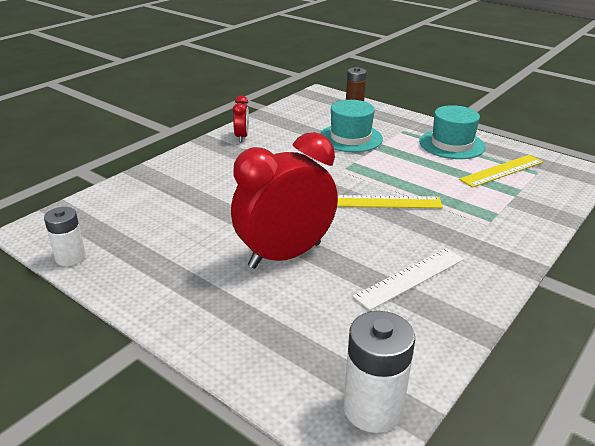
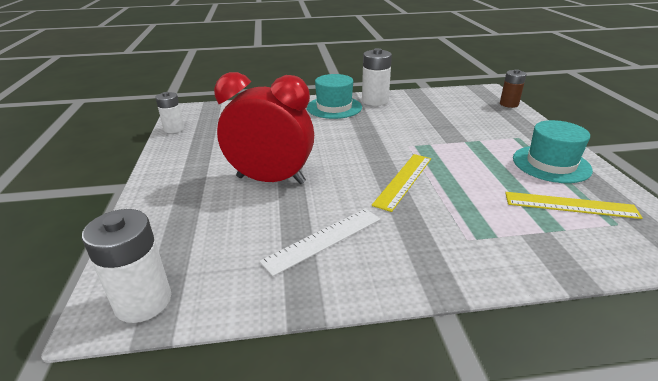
camera: 45 degrees right, 0 degrees up
red clock [233,96,249,142] -> white battery [362,48,392,106]
turquoise hat [320,100,383,152] -> turquoise hat moved to [307,74,362,119]
yellow ruler [337,195,443,208] -> yellow ruler turned 75 degrees clockwise [372,154,431,212]
white ruler [353,248,464,311] -> white ruler turned 45 degrees counterclockwise [259,209,381,276]

